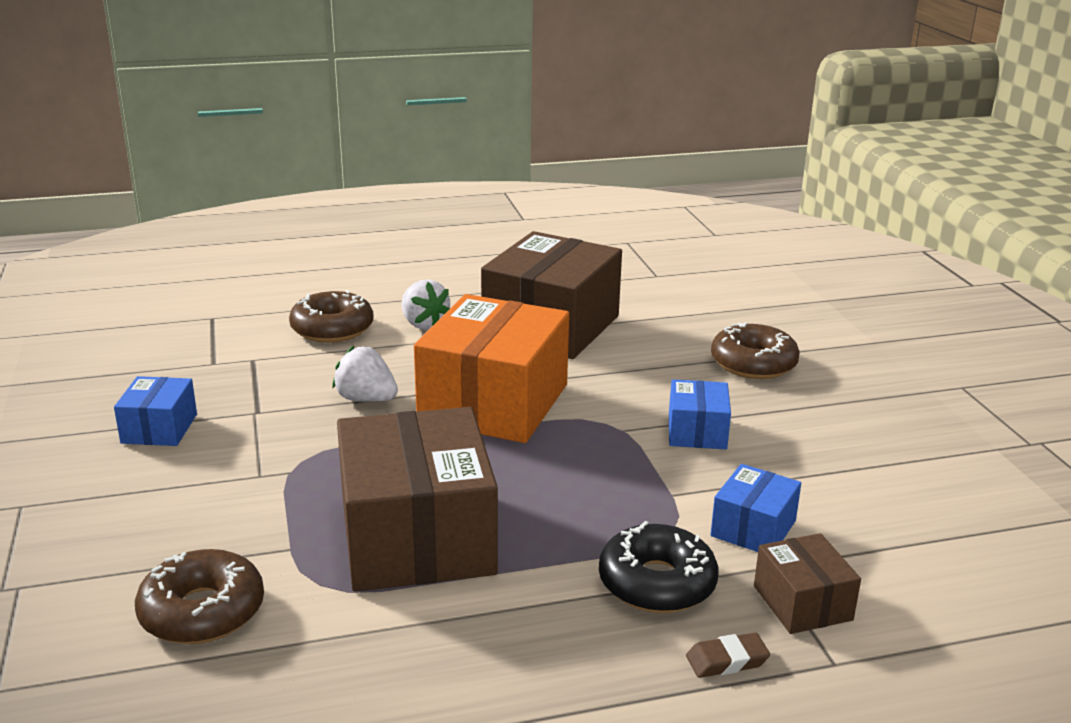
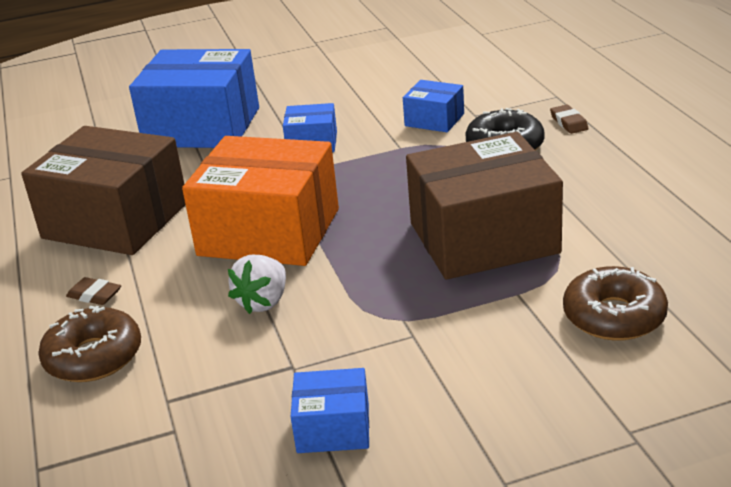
camera: 90 degrees left, 5 degrees up
white strawberry [402,279,450,330] -> brown eraser [66,277,121,305]
brown donut [711,322,800,379] -> blue box [129,49,259,148]
brown box [754,533,861,634] -> none

